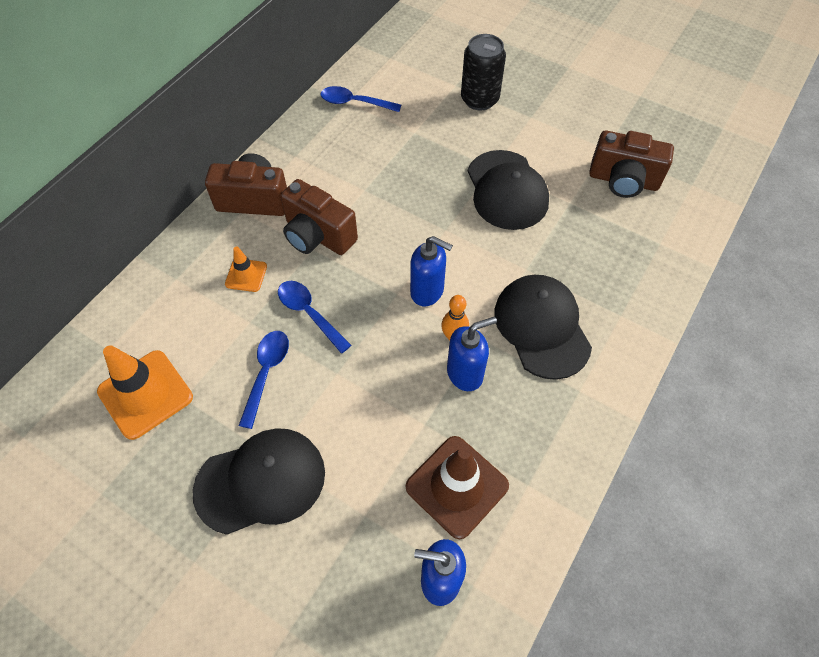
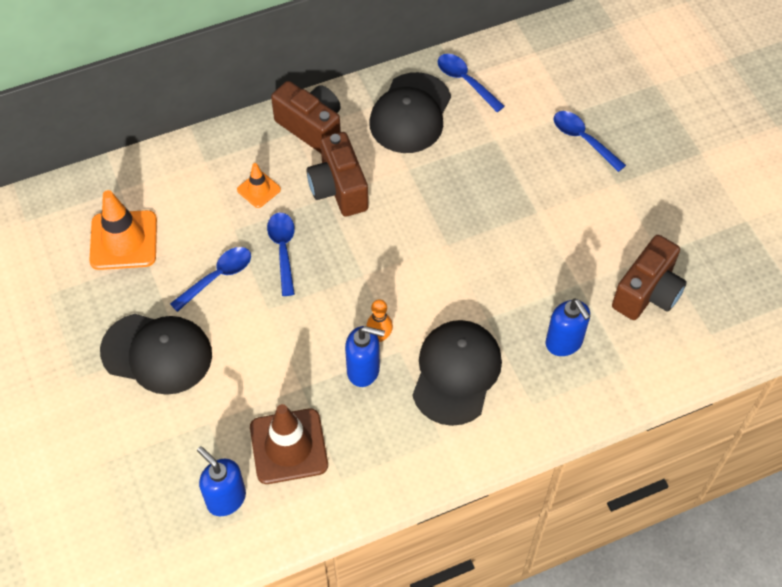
camera: 35 degrees right, 0 degrees up
blue soap dispenser [410,236,453,306] -> blue soap dispenser moved to [546,298,591,356]
black can [461,34,506,110] -> blue spoon [553,111,626,172]
black cap [468,150,549,230] -> black cap moved to [369,72,451,153]
brown camera [589,131,674,198] -> brown camera turned 105 degrees counterclockwise [612,235,687,320]

